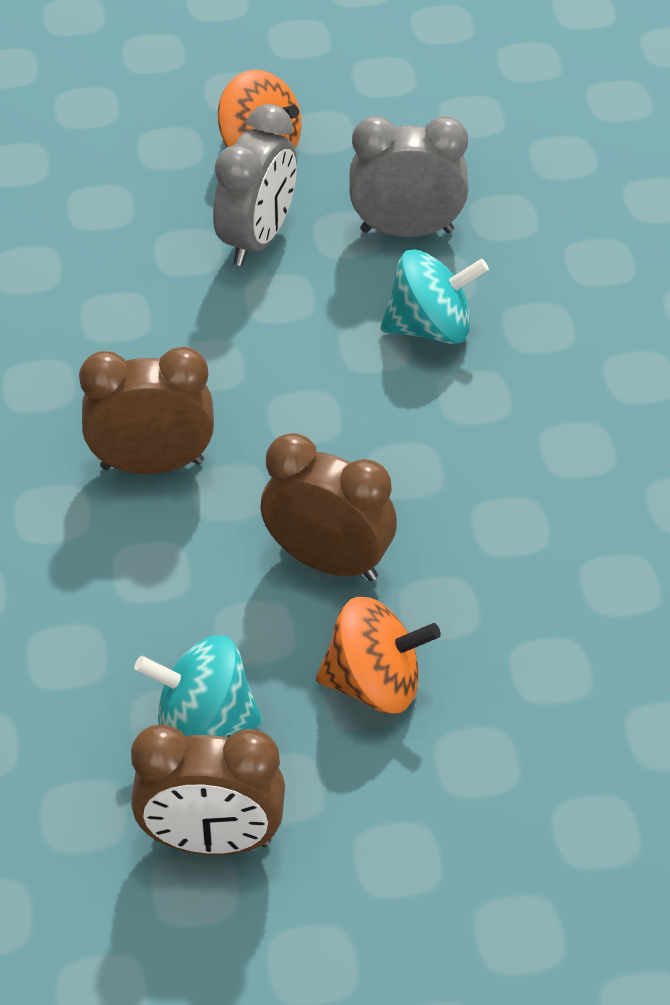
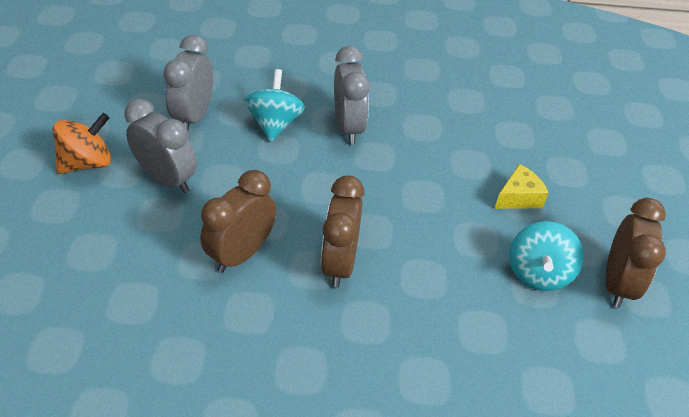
camera: 80 degrees left, 0 degrees up
brown clock [260,433,397,581] -> brown clock moved to [200,170,276,273]
orange spinning top [316,597,441,713] -> yellow cheese [494,164,548,209]
none -> grey clock [334,46,370,144]

